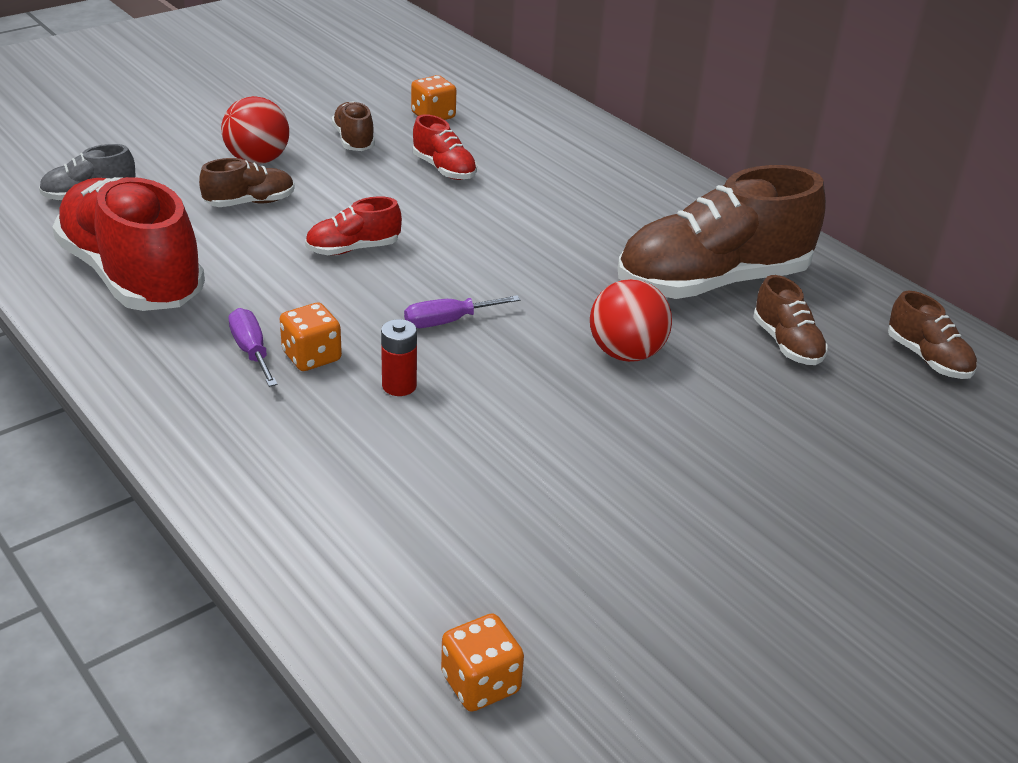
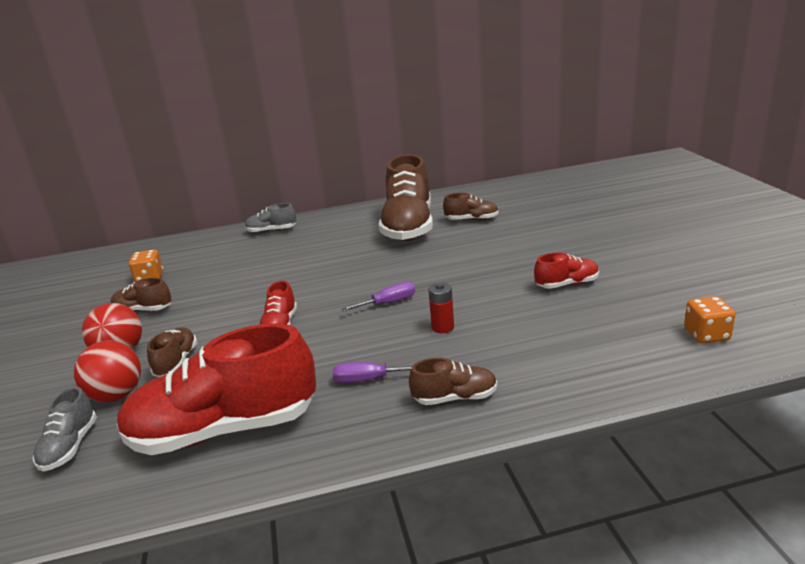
camera: 60 degrees left, 10 degrees down
orange dice [280,303,342,371] -> none
purple screwdriver [404,295,520,328] -> purple screwdriver turned 120 degrees counterclockwise [342,282,415,312]
red shoe [413,114,477,180] -> red shoe moved to [534,252,599,289]
red ball [590,279,672,362] -> red ball moved to [74,340,141,402]
brown shoe [888,291,977,379] -> brown shoe moved to [409,358,497,405]
none -> grey shoe [245,203,296,233]

